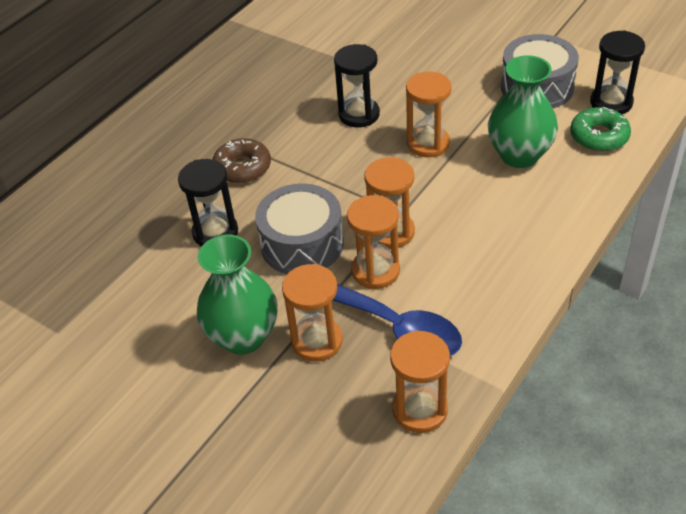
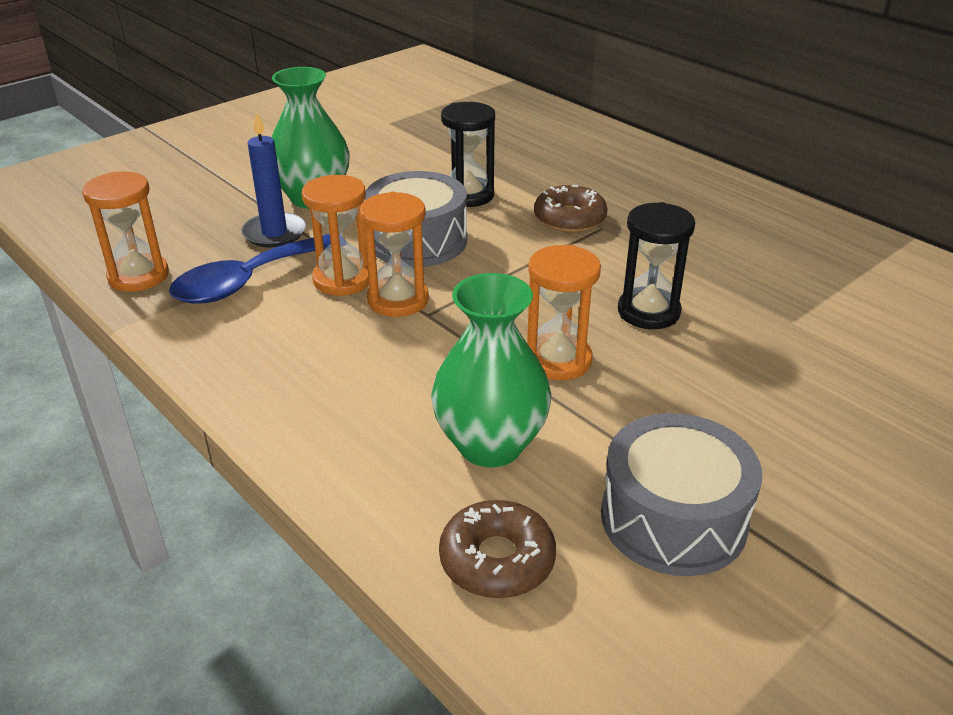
camera: 100 degrees right, 10 degrees down
orange hourglass [282,264,343,362] -> blue candle [241,112,306,248]
green donut [570,107,631,152] -> brown donut [439,500,556,598]
black hourglass [590,30,645,114] -> none

